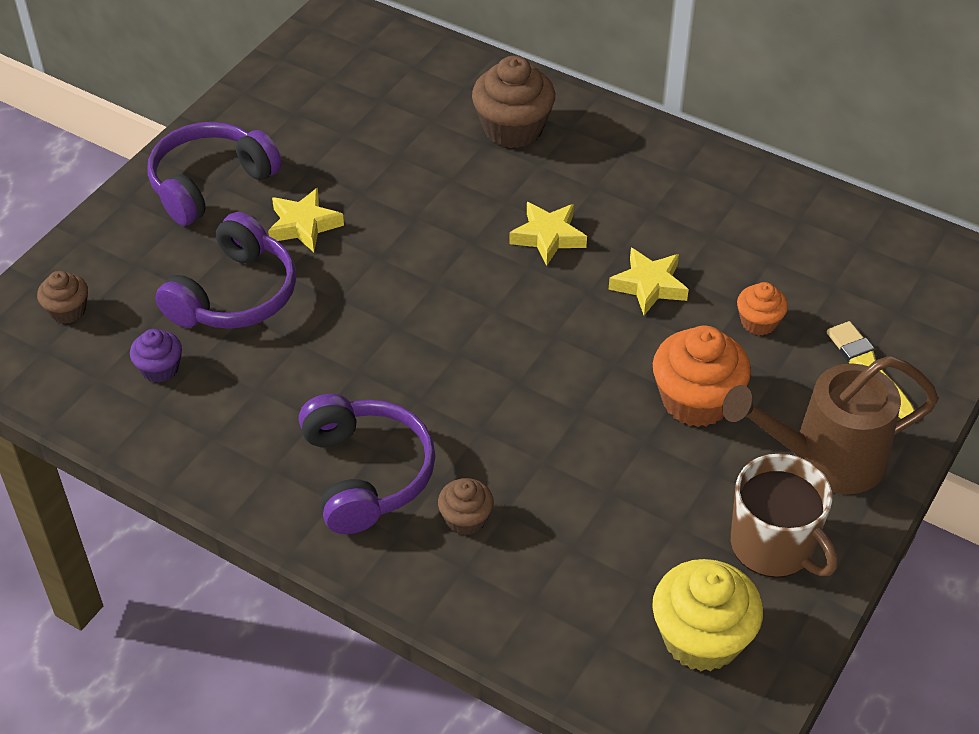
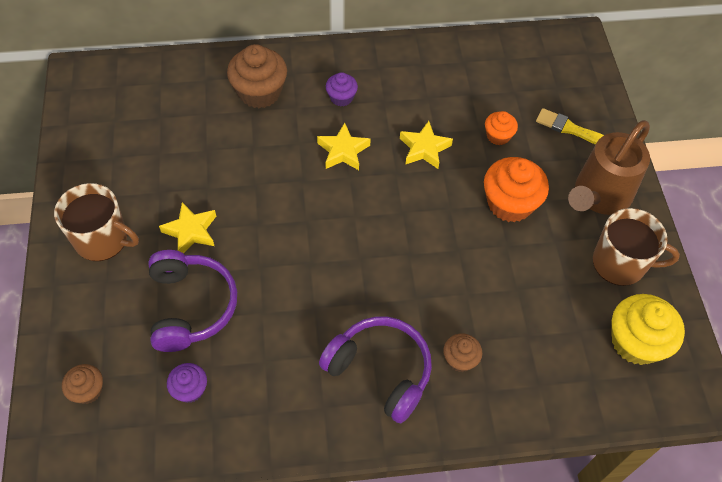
camera: 40 degrees left, 10 degrees up
purple headphones [147,122,282,226] -> brown mug [54,183,139,261]
none -> purple cupcake [326,72,358,106]

